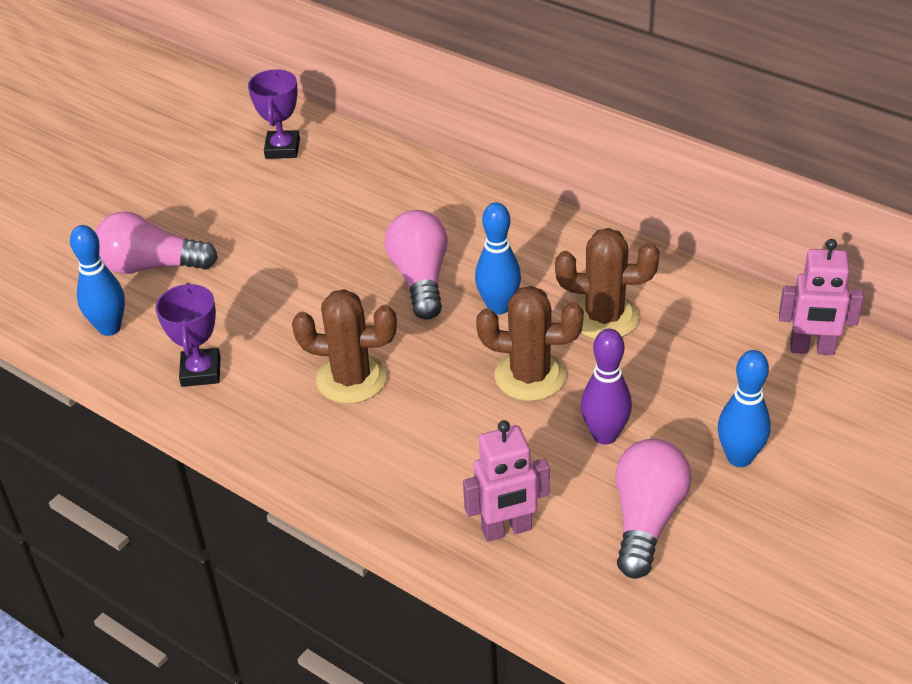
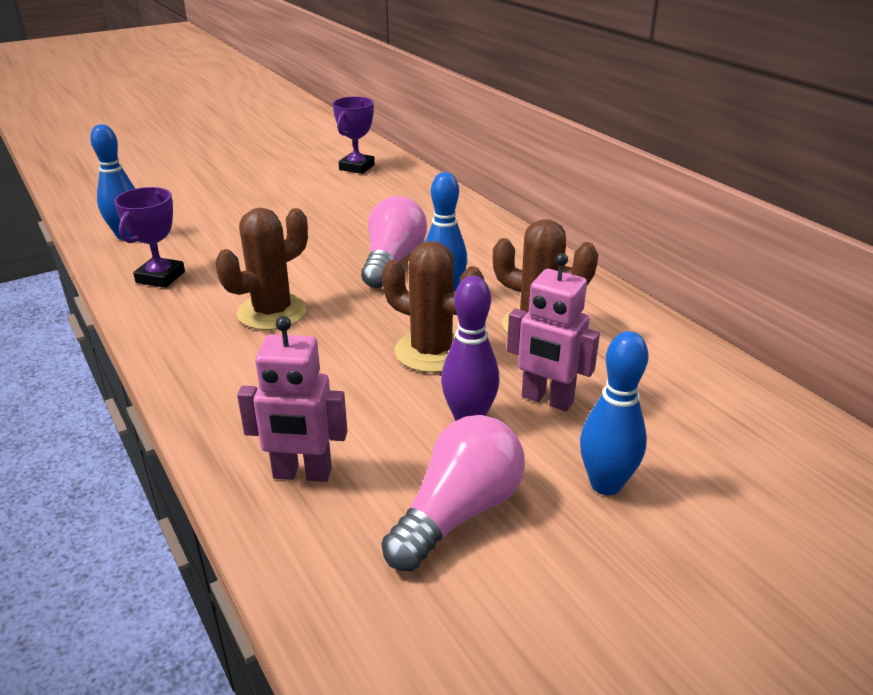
camera: 20 degrees right, 10 degrees down
pink light bulb [95,211,218,274] -> none
brown cactus [292,289,397,404] -> brown cactus turned 75 degrees counterclockwise [215,208,308,330]
pink robot [779,239,864,355] -> pink robot moved to [507,253,600,411]

